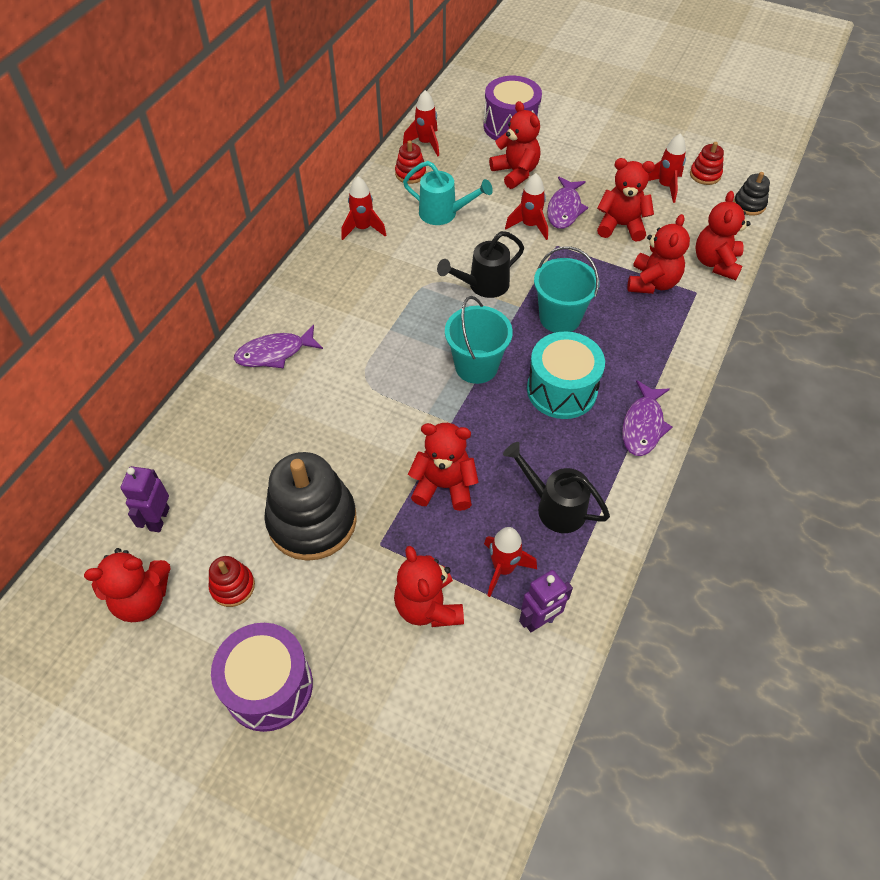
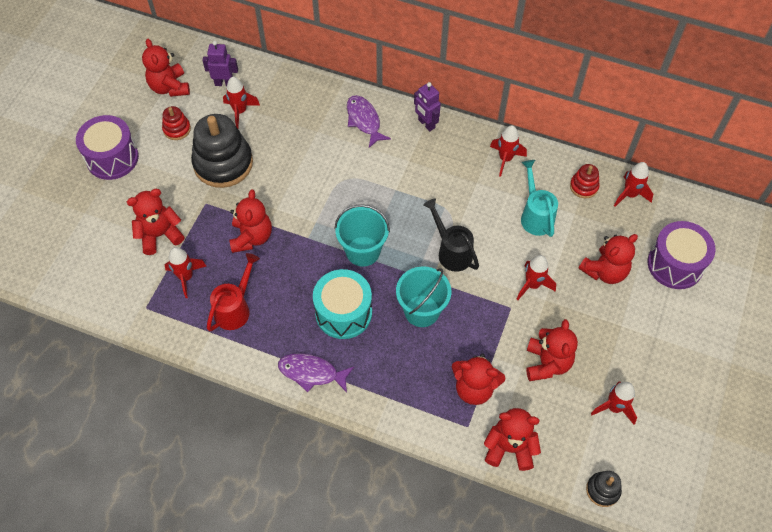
camera: 85 degrees right, 5 degrees up
turquoise watering can [403,161,493,225] -> turquoise watering can turned 150 degrees clockwise [521,160,558,237]
black watering can [503,442,610,533] -> red watering can [207,253,260,331]
purple robot [519,570,573,632] -> purple robot moved to [414,82,441,131]
purple fish [547,177,588,229] -> none
red stacking toy [690,142,724,185] -> none
none -> red rocket [223,77,260,128]

